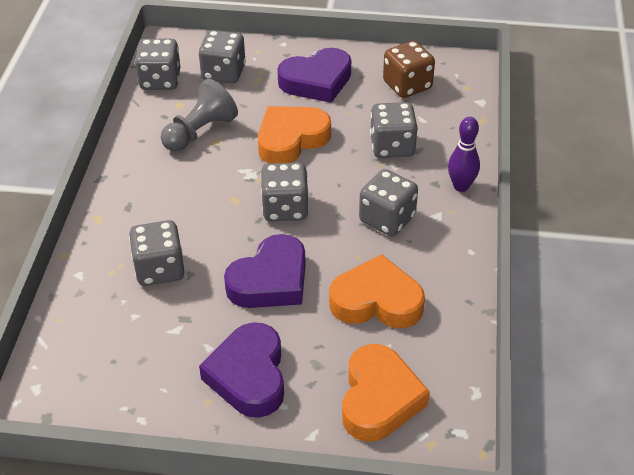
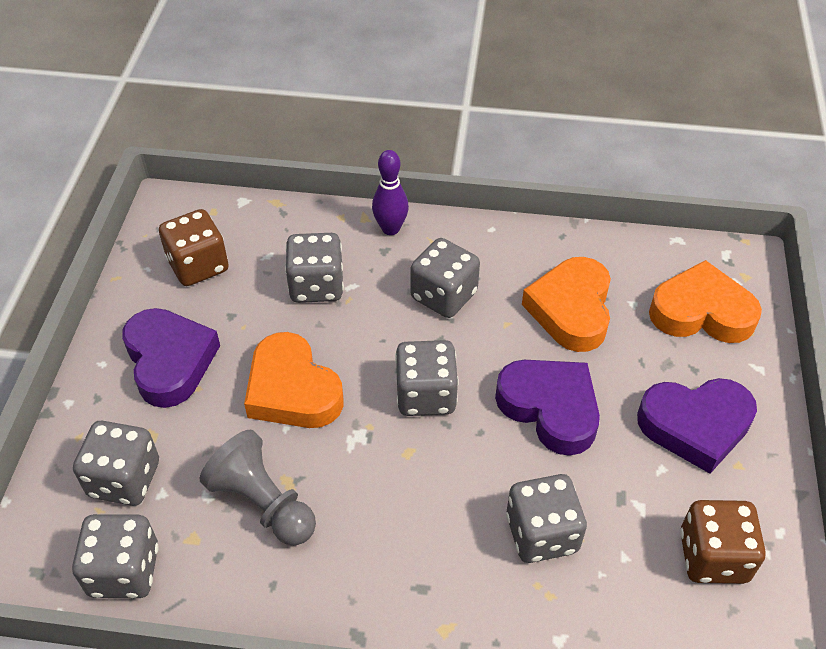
camera: 90 degrees left, 5 degrees up
none -> brown dice [680,500,766,584]

